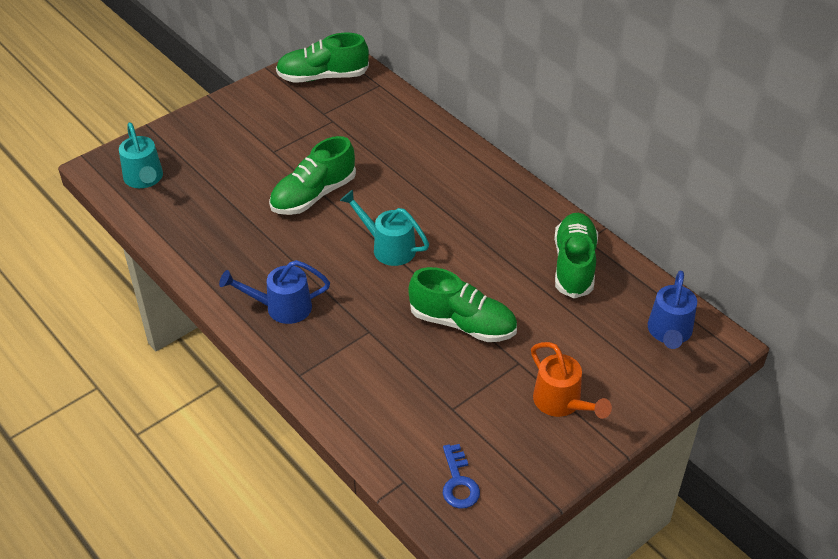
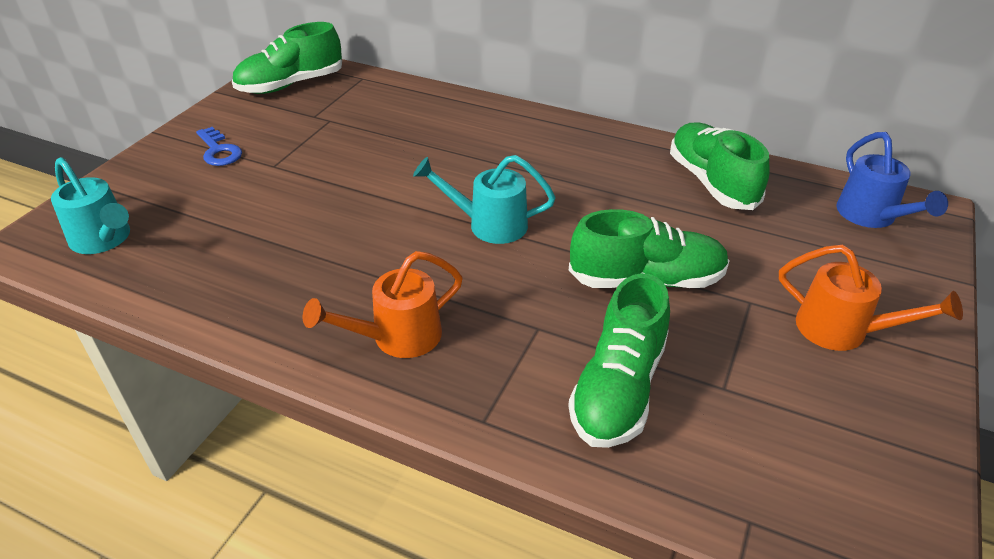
camera: 25 degrees left, 5 degrees down
blue watering can [219,260,330,324] -> orange watering can [303,251,463,358]
green shoe [269,136,356,215] -> green shoe moved to [568,273,670,448]
blue key [443,444,480,509] -> blue key moved to [196,127,242,166]

